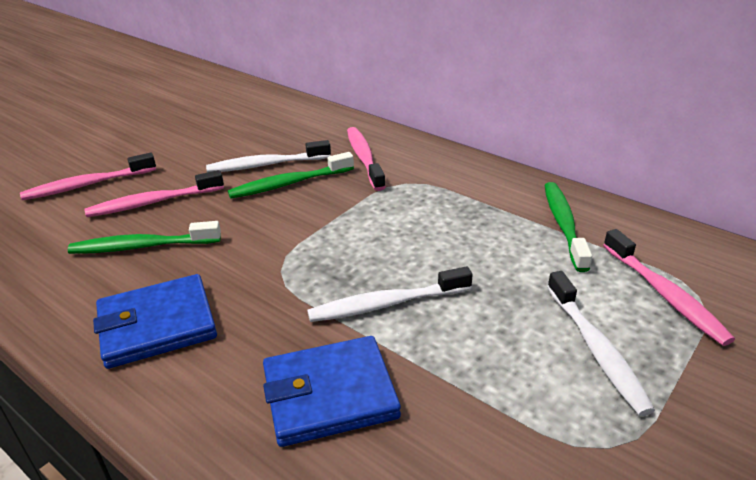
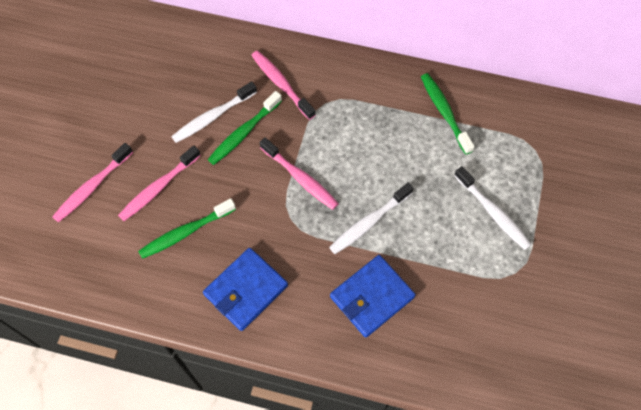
camera: 25 degrees left, 30 degrees up
pink toothbrush [603,229,735,346] -> pink toothbrush moved to [259,138,339,210]

